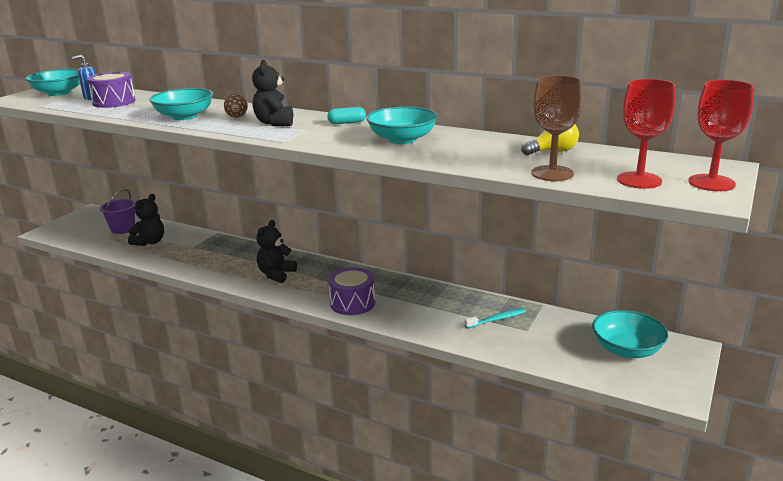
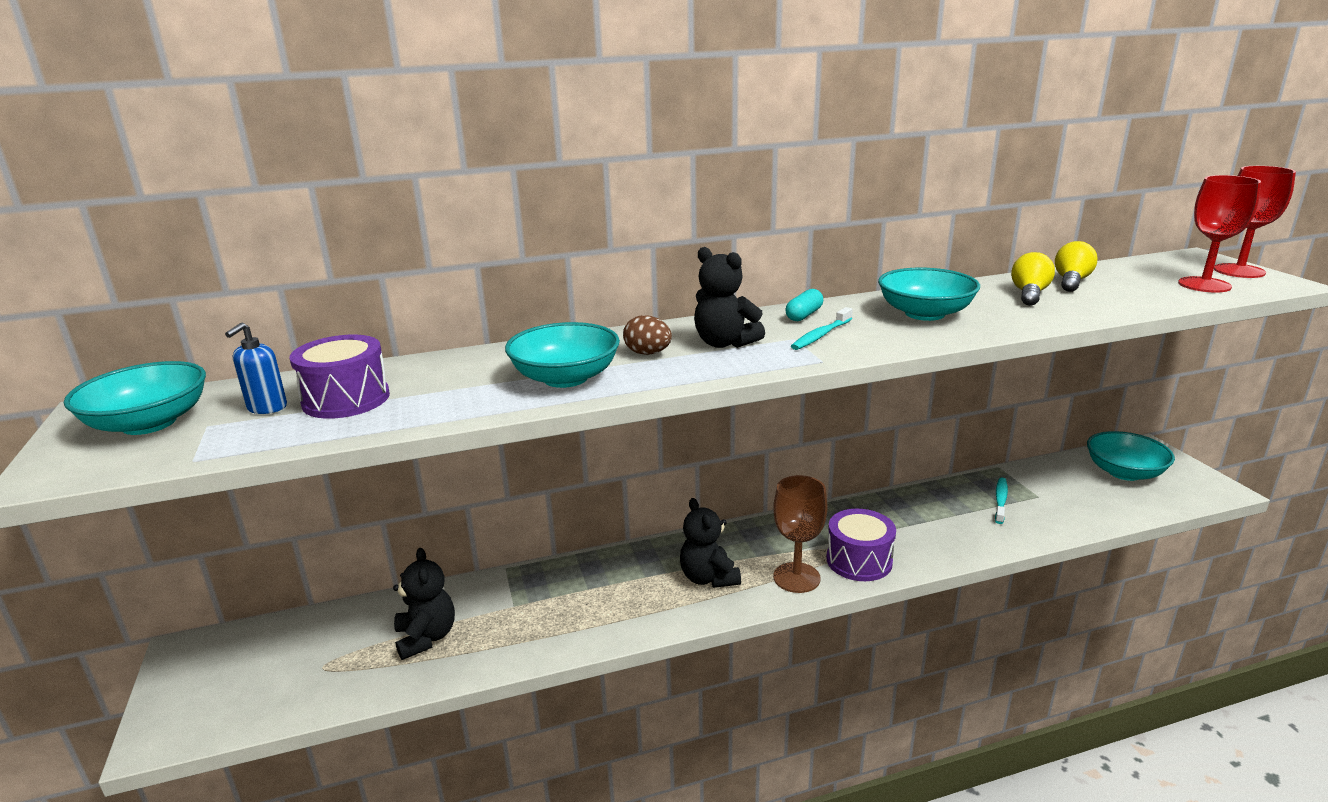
camera: 45 degrees left, 0 degrees up
purple bucket [100,189,136,234] -> none
brown goblet [532,75,582,181] -> brown goblet moved to [773,475,828,593]
none -> turquoise toothbrush [791,307,853,350]
none -> yellow light bulb [1011,252,1055,306]

